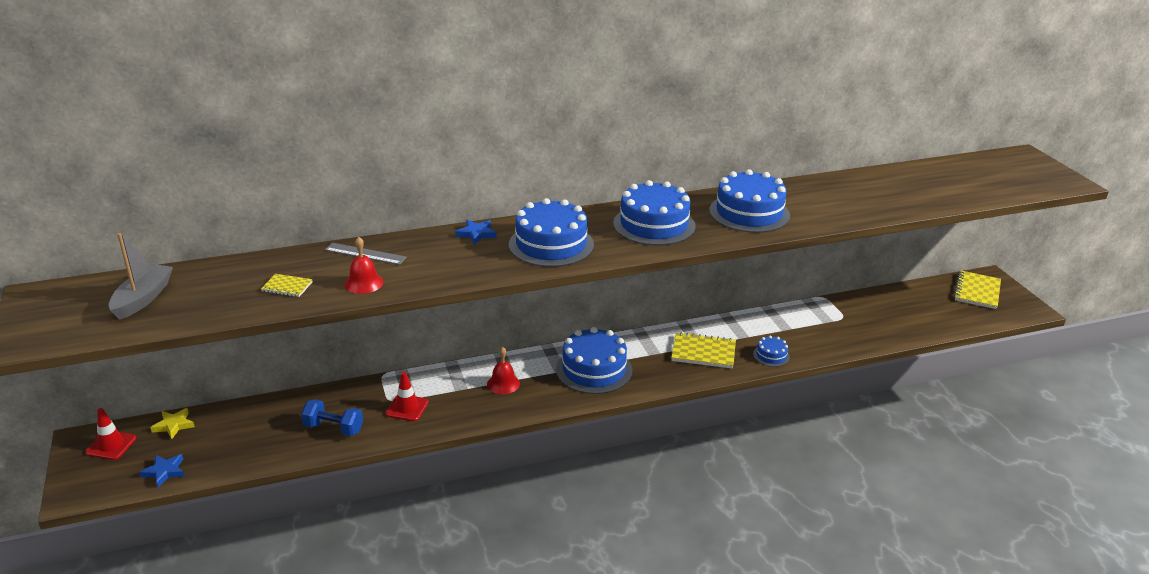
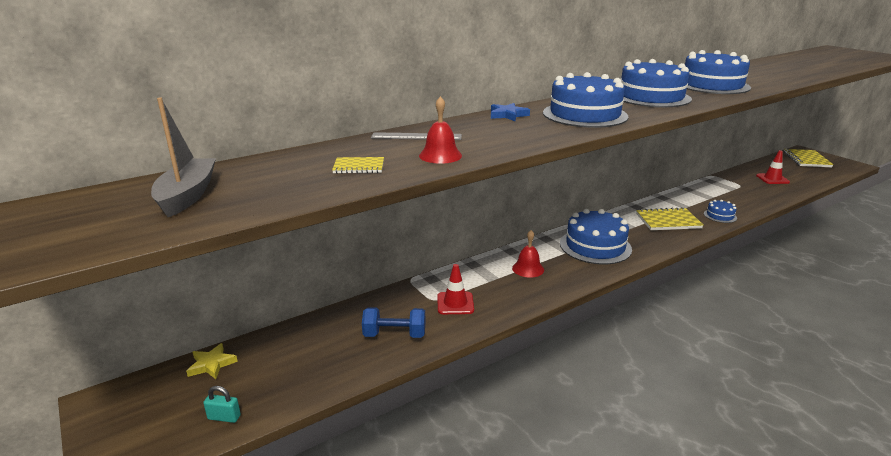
camera: 15 degrees left, 5 degrees down
red traffic cone [85,408,136,460] -> red traffic cone moved to [756,150,790,184]
blue star [139,454,185,488] -> turquoise padlock [203,386,241,423]

